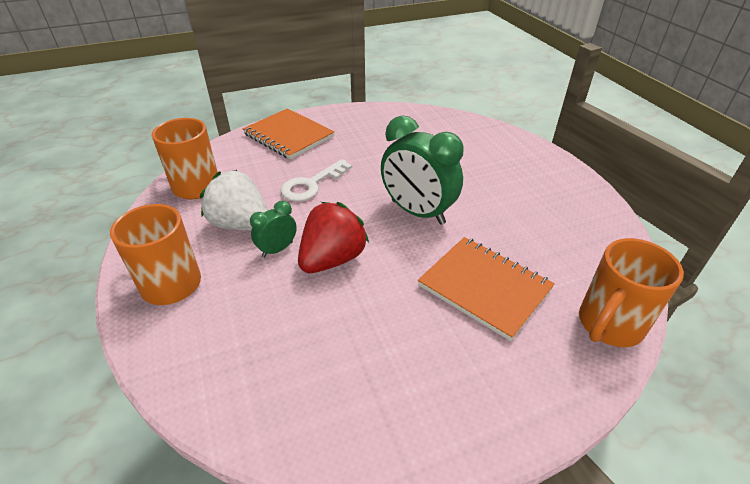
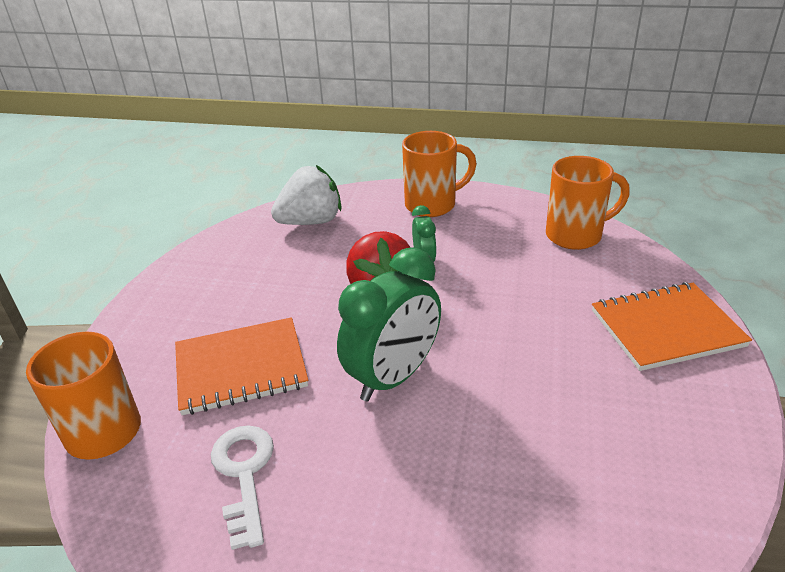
camera: 125 degrees right, 5 degrees down
white strawberry [200,170,268,230] -> white strawberry moved to [271,165,341,225]
white key [281,159,352,202] -> white key moved to [211,425,274,550]
green clock [381,115,464,225] -> green clock turned 150 degrees clockwise [337,247,441,401]

